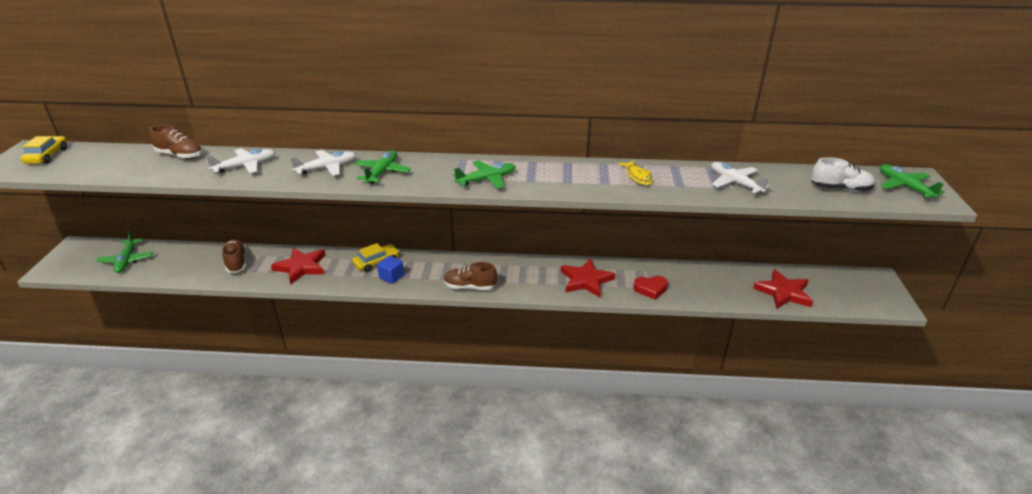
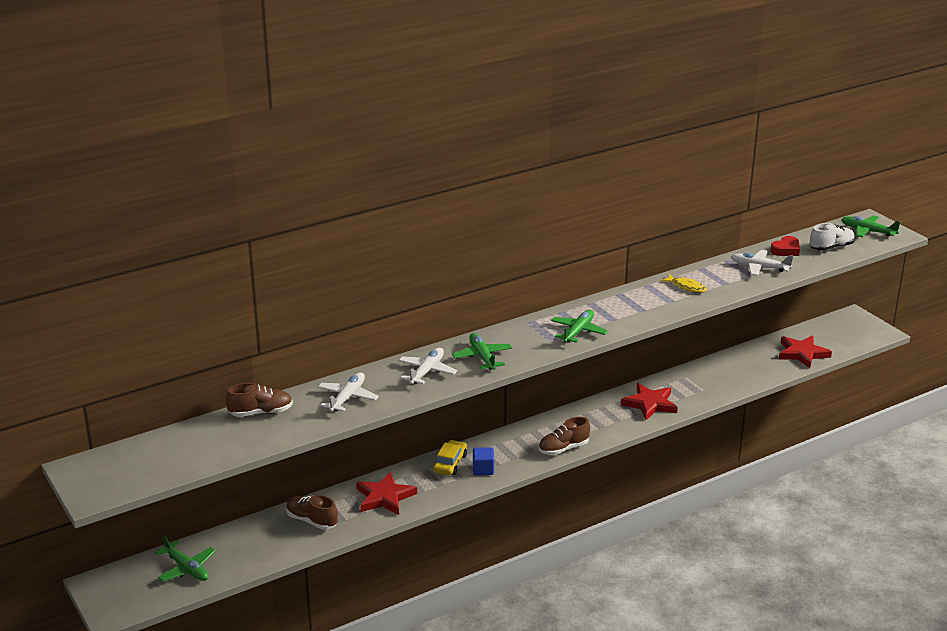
camera: 35 degrees left, 5 degrees down
yellow car [21,136,67,164] -> none
red heart [634,276,668,300] -> red heart moved to [770,236,800,256]

